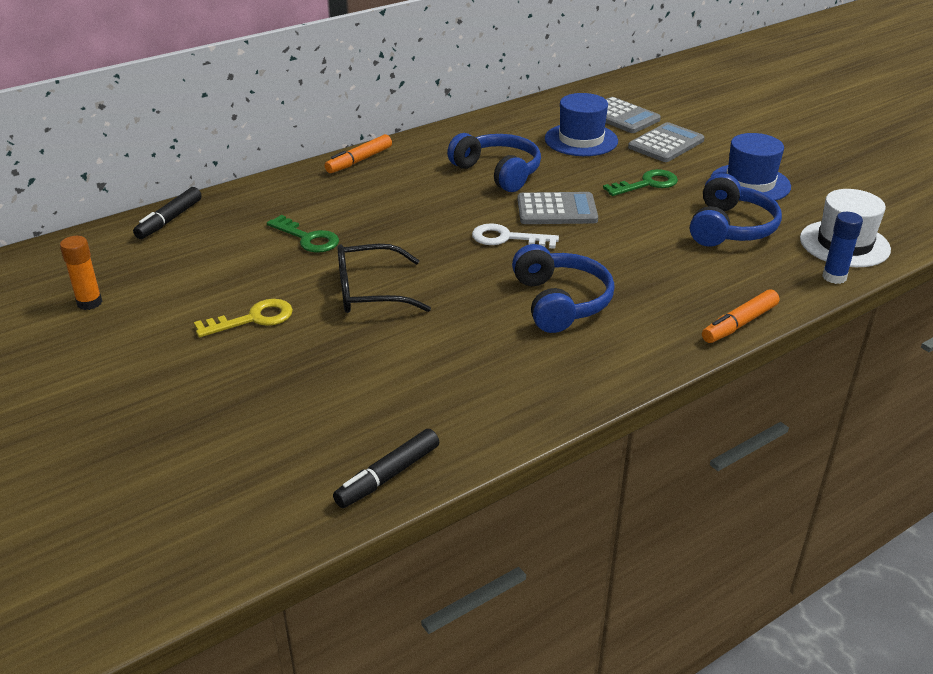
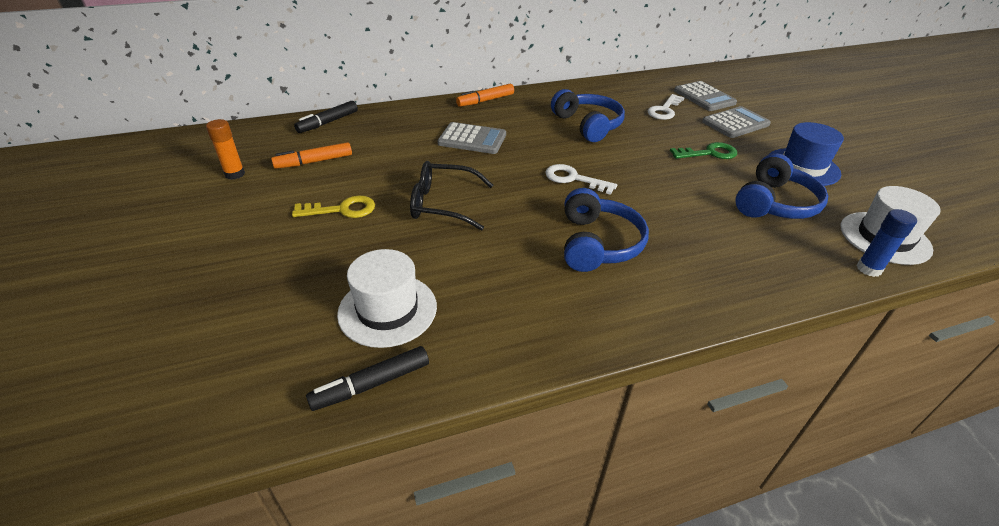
camera: 15 degrees right, 5 degrees up
green key [267,215,339,253] -> none
grey calculator [518,192,598,224] -> grey calculator moved to [437,122,506,154]
blue hat [545,93,618,156] -> white key [648,94,685,120]
orange marker [702,289,780,343] -> orange marker moved to [271,142,352,169]
none -> white hat [337,249,437,348]

